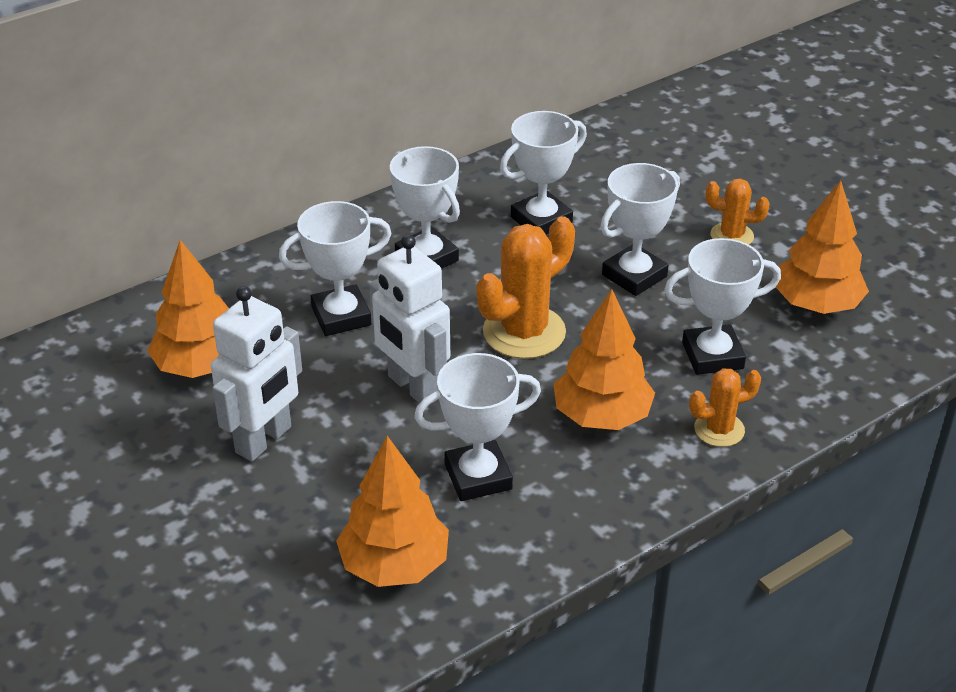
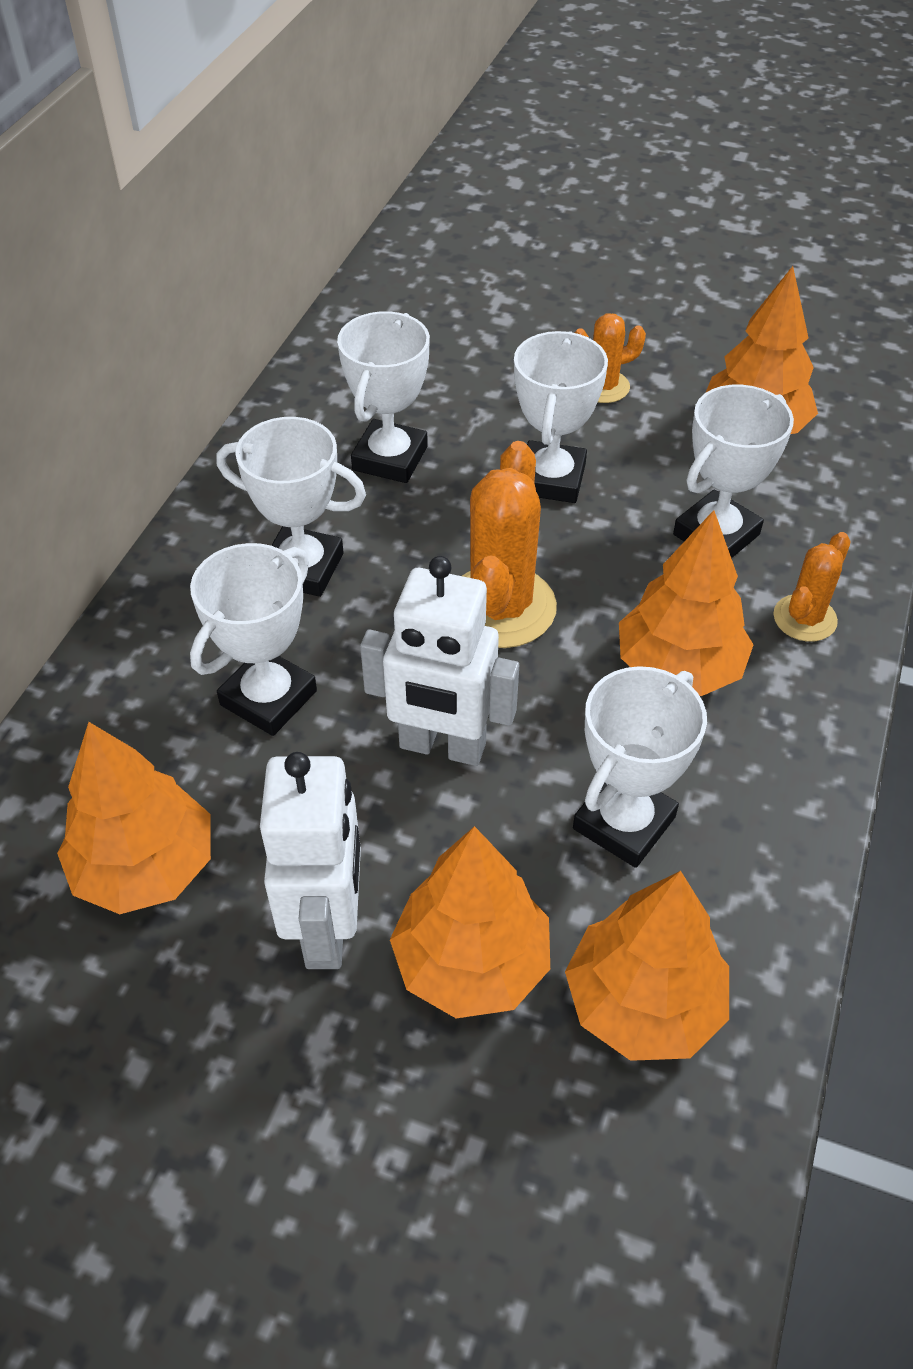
camera: 35 degrees left, 10 degrees up
none -> orange tree [390,826,550,1018]

